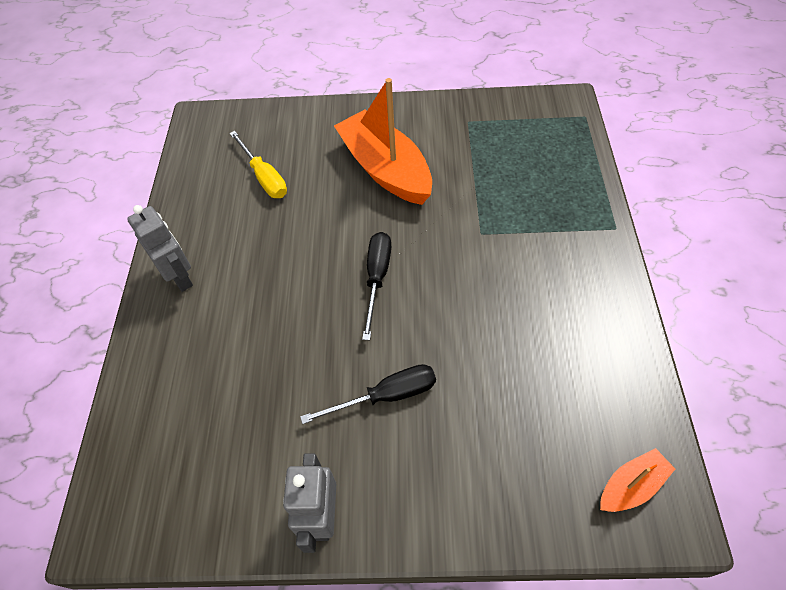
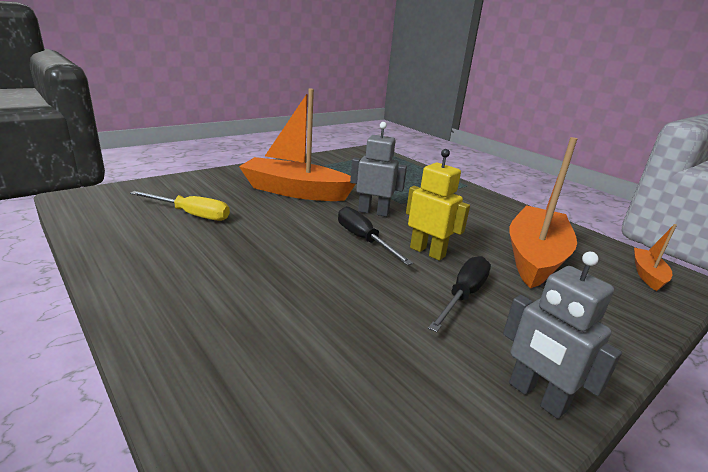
camera: 45 degrees left, 30 degrees down
grey robot [127,205,193,292] -> grey robot moved to [350,122,407,217]
none -> yellow robot [406,149,470,260]
none -> orange boat [509,137,577,288]

